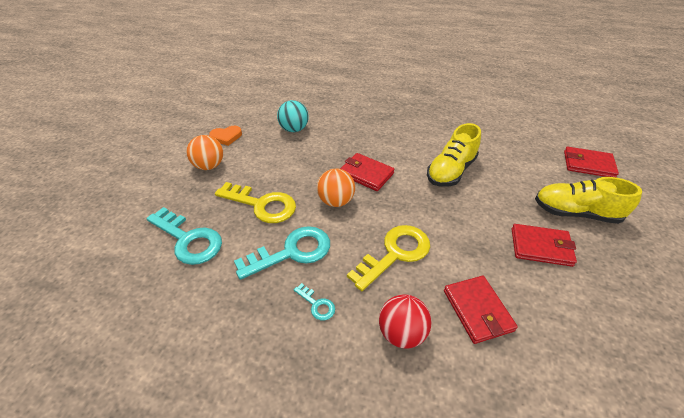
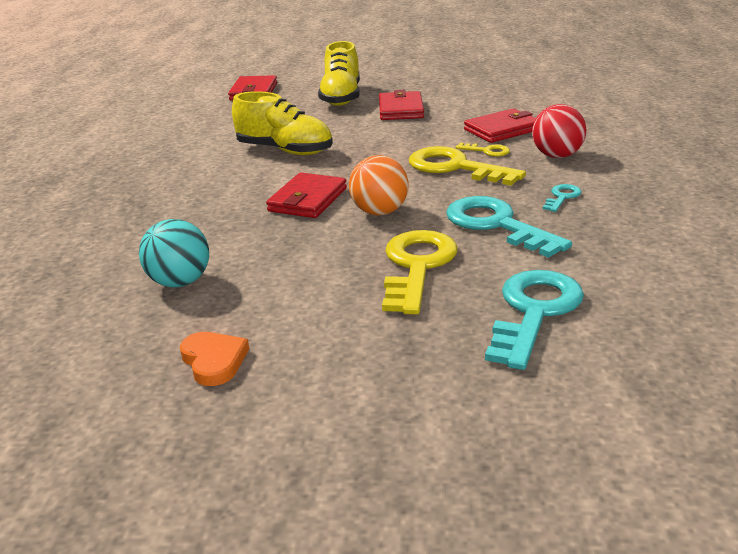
camera: 100 degrees left, 15 degrees down
orange ball [186,135,223,170] -> none
none -> yellow key [456,143,510,157]

